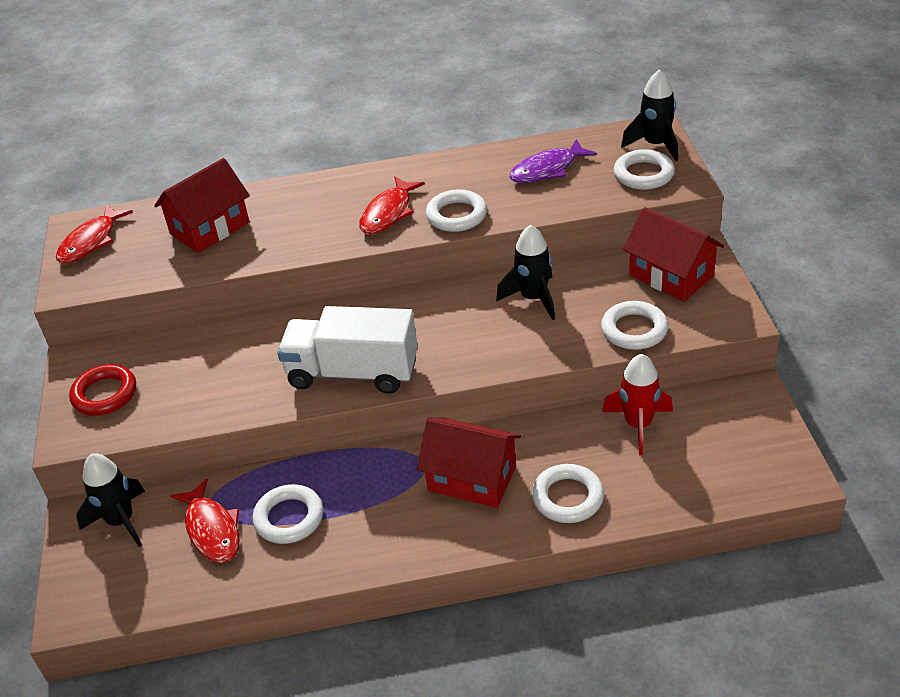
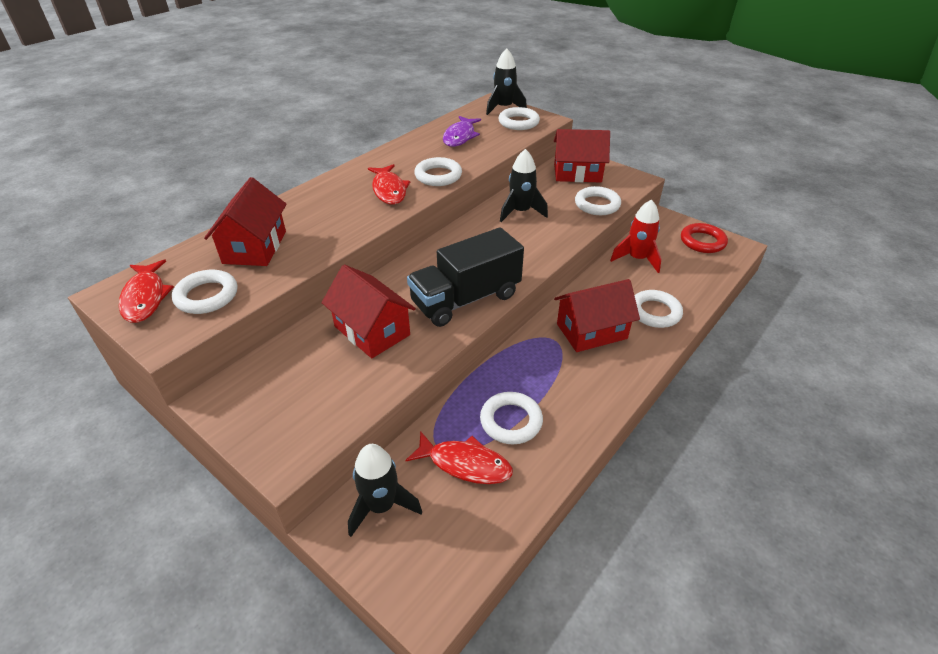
camera: 45 degrees left, 0 degrees up
red ring [69,364,136,415] -> red ring moved to [681,223,728,253]
white truck [277,306,418,394] -> black truck [407,227,524,327]
none -> white ring [172,270,237,314]
none -> red house [322,265,416,358]

